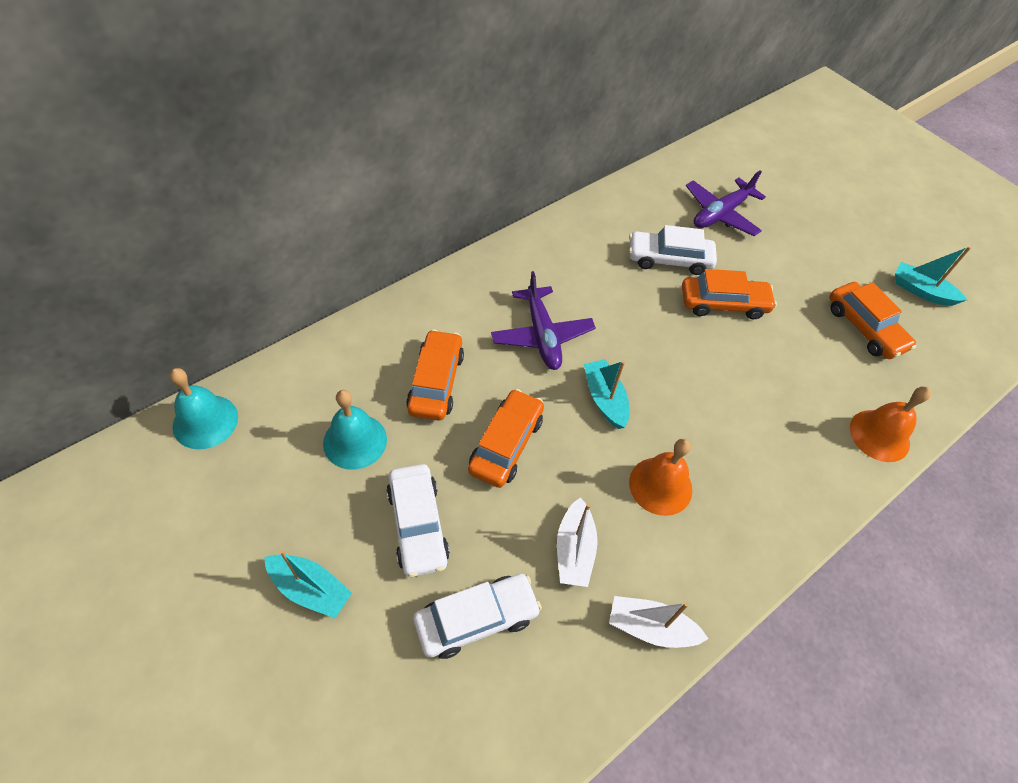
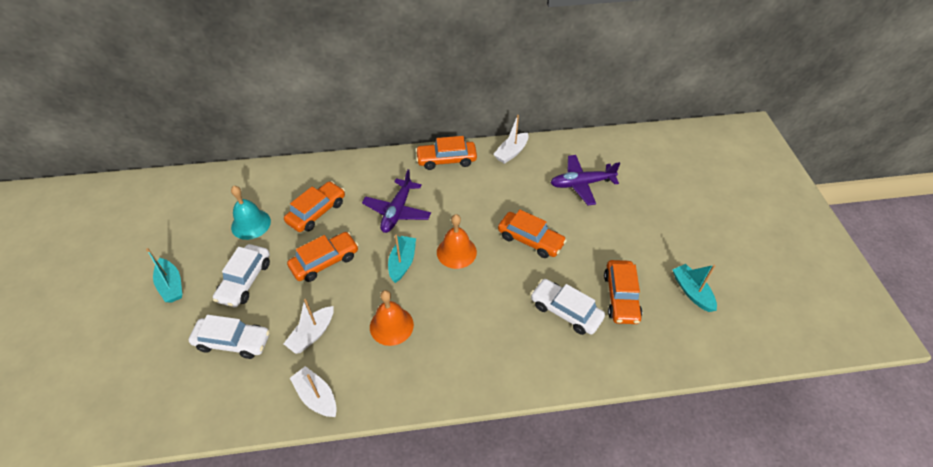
camera: 35 degrees right, 5 degrees down
turquoise bell [170,368,238,449] -> none
white car [629,225,717,275] -> white car moved to [530,279,605,335]
orange bell [850,387,931,462] -> orange bell moved to [437,214,477,269]
none -> orange car [415,136,477,170]
none -> white boat [493,115,529,164]

